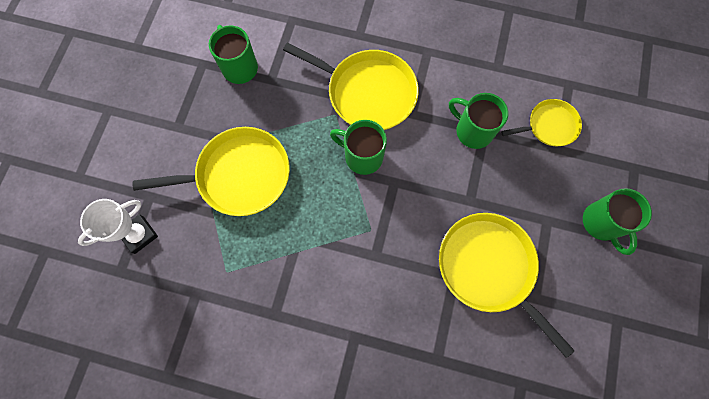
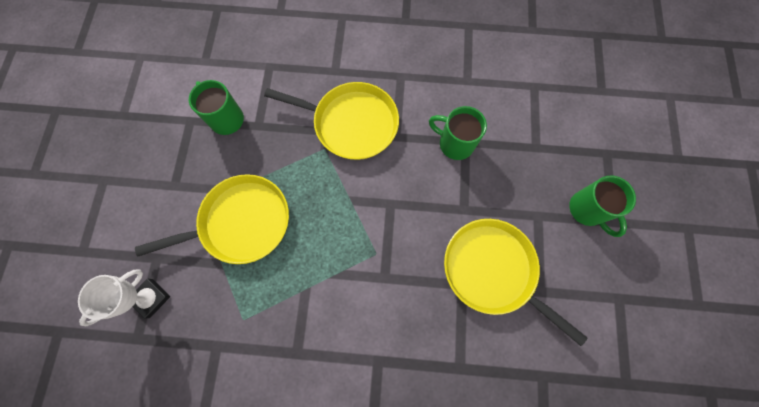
camera: 10 degrees left, 0 degrees up
green mug [330,120,387,175] -> none
yellow pan [501,99,582,146] -> none

